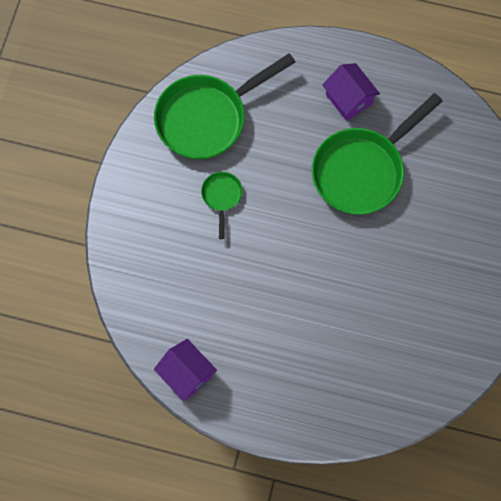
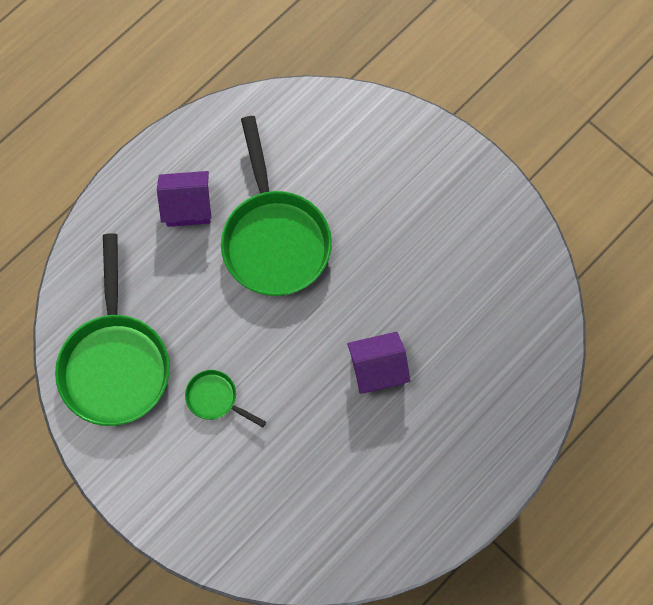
camera: 60 degrees left, 0 degrees up
purple house [154,339,217,401] -> purple house moved to [347,332,410,394]

